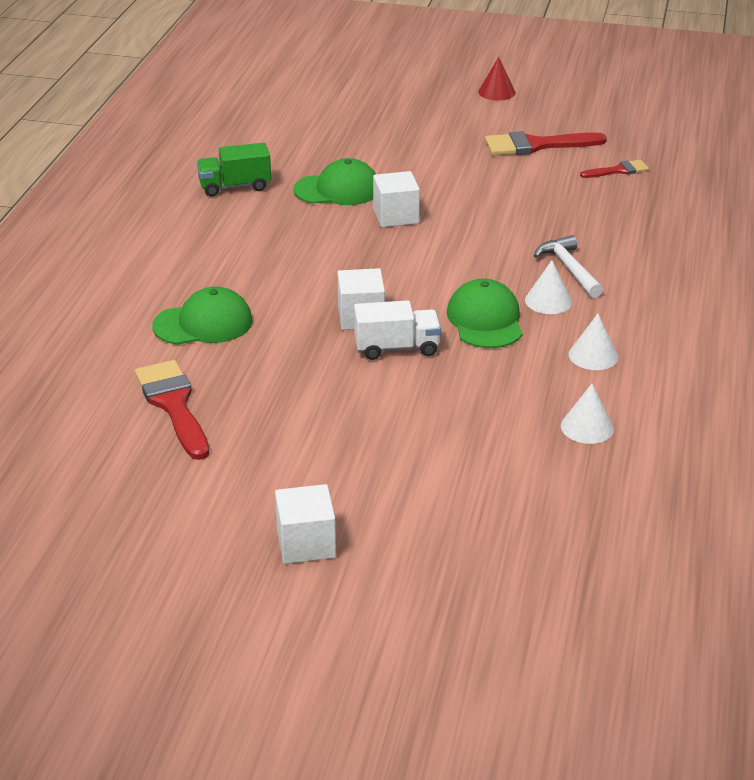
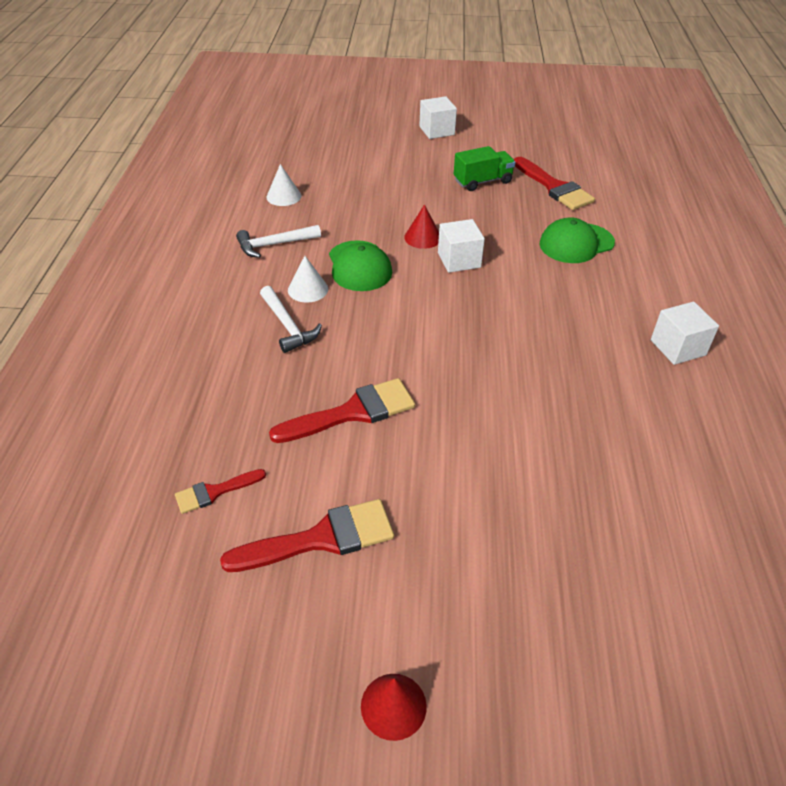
camera: 170 degrees right, 10 degrees up
green truck [197,143,271,197] -> green truck moved to [454,146,516,191]
green cap [293,158,376,205] -> none
white truck [354,300,441,360] -> red cone [404,204,439,249]
white cube [373,171,420,227] -> white cube moved to [651,302,719,365]
white cone [569,314,619,370] -> white hammer [236,225,321,258]
none -> red brush [269,378,415,443]

